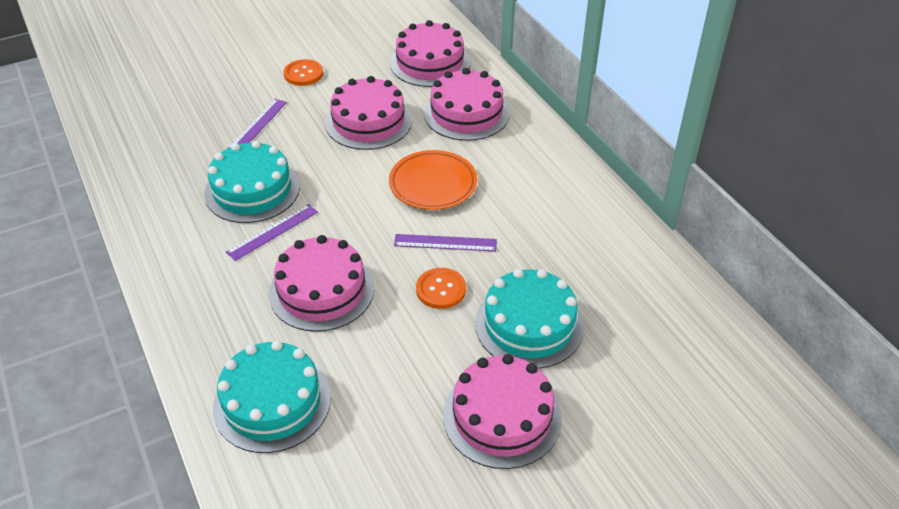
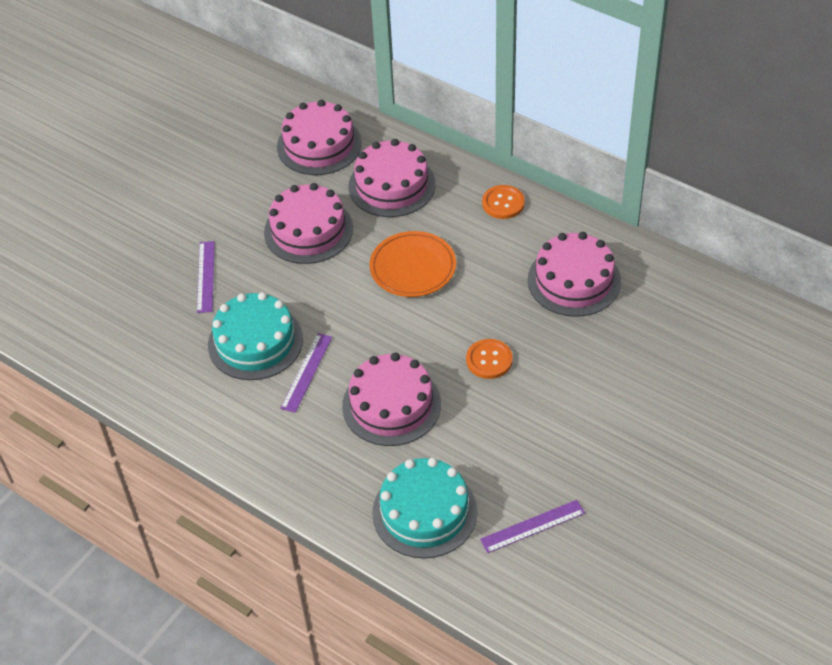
camera: 25 degrees left, 5 degrees up
orange button [284,59,323,86] -> orange button moved to [482,185,525,219]
purple ruler [394,234,497,252] -> purple ruler moved to [480,500,585,553]
pink cake [443,354,562,469] -> pink cake moved to [528,232,621,317]
turquoise cake [475,269,584,369] -> none

